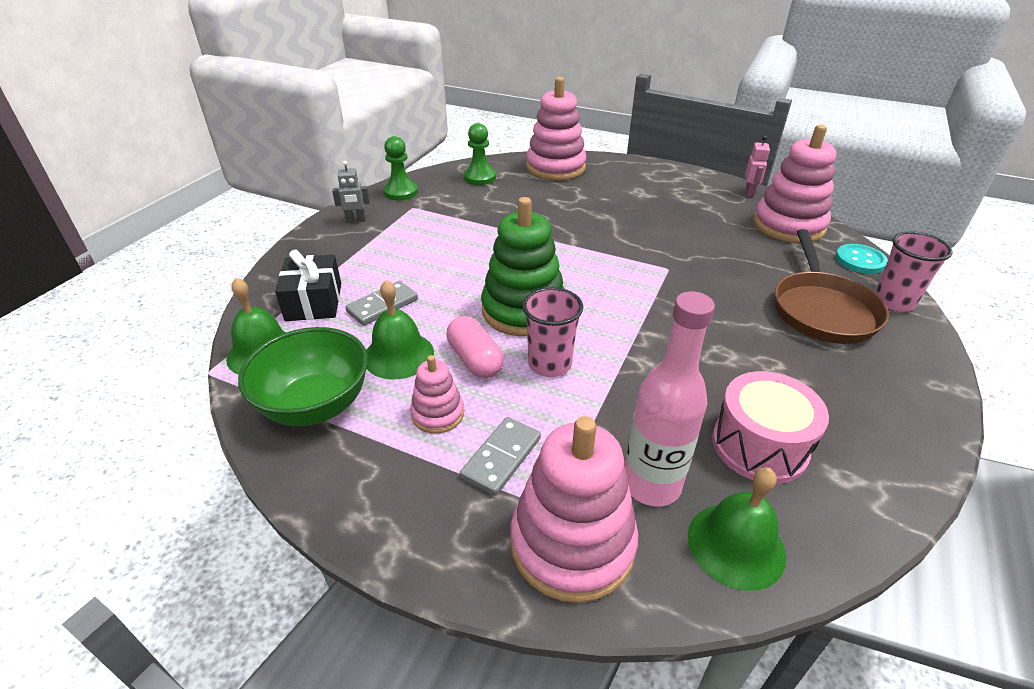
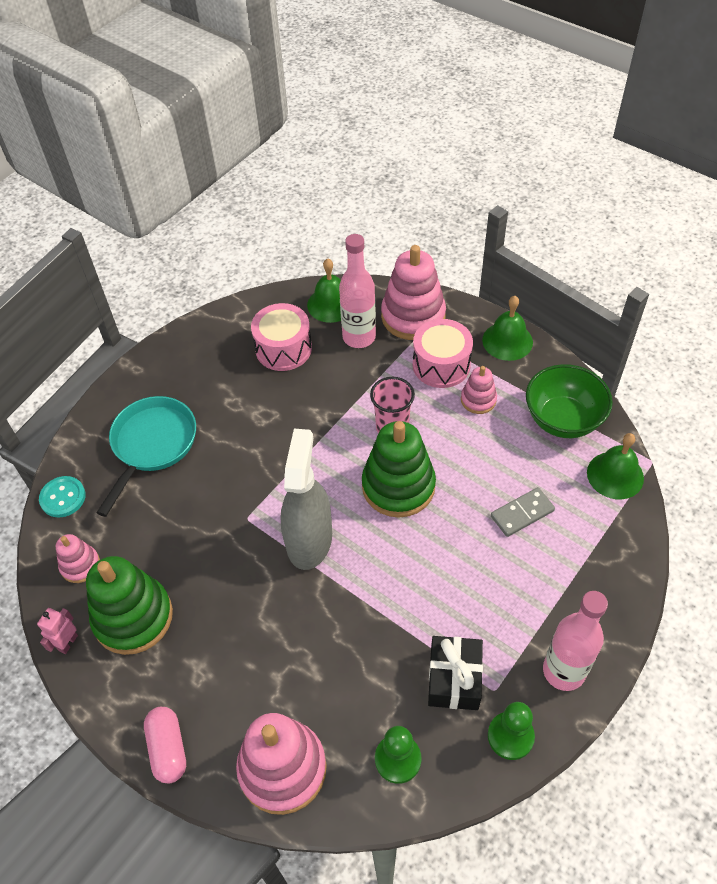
camera: 165 degrees left, 15 degrees up
black gift [275,250,341,321] -> black gift moved to [428,636,483,710]
grey robot [332,161,370,223] -> pink bottle [543,591,608,691]
green bell [366,280,434,380] -> green bell moved to [482,296,533,361]
pink capsule [447,316,504,378] -> pink capsule moved to [144,707,186,784]
grey domino [460,417,541,496] -> pink drum [413,319,473,388]
pink stacking toy [753,125,837,243] -> pink stacking toy [56,534,100,583], size x0.52
brown pan [774,229,889,344] -> turquoise pan [97,396,196,517]
pink cup [875,231,952,312] -> none
none -> green stacking toy [86,556,173,655]
none -> grey spray bottle [280,429,332,570]

